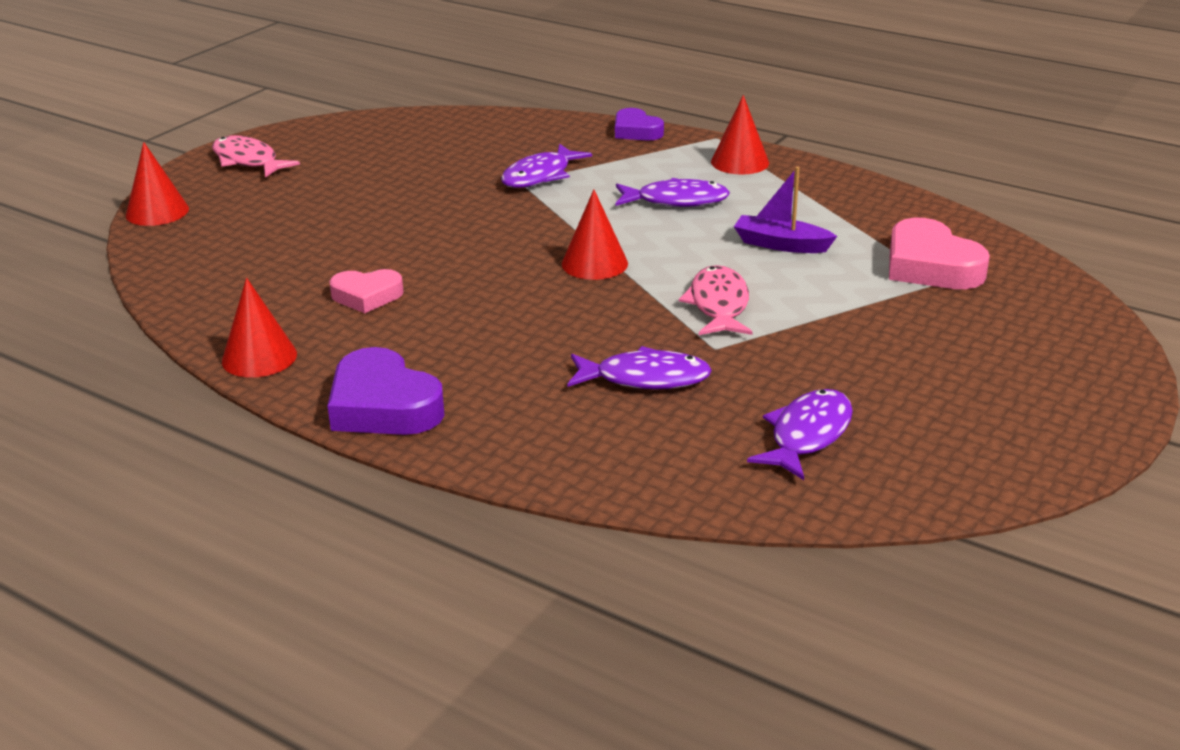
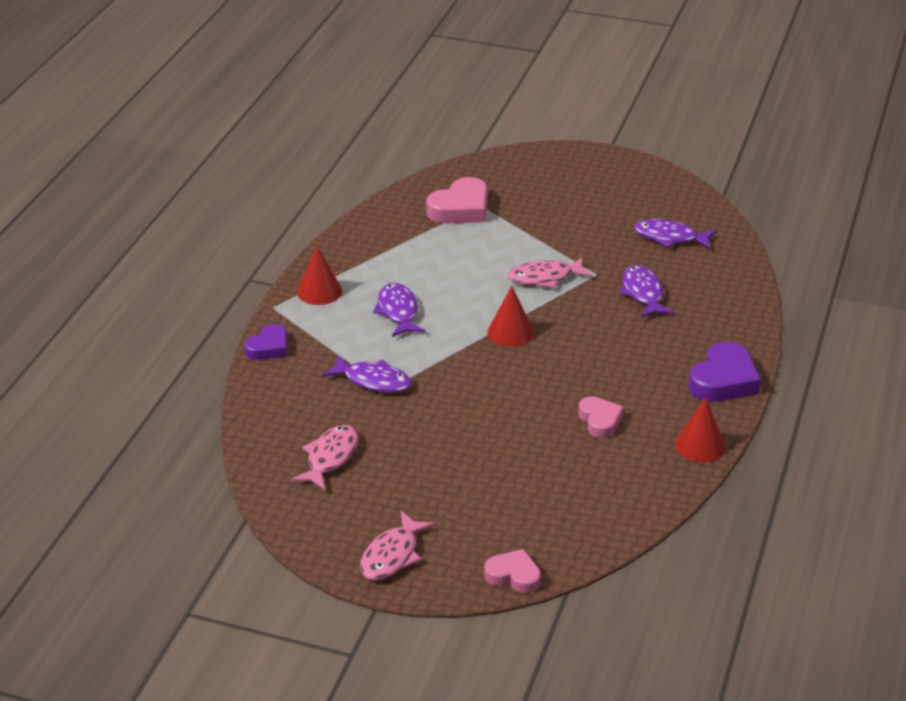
camera: 105 degrees left, 5 degrees up
red cone [126,142,189,226] -> pink heart [484,549,541,593]
purple boat [734,167,837,253] -> none
none -> pink fish [291,425,359,490]

